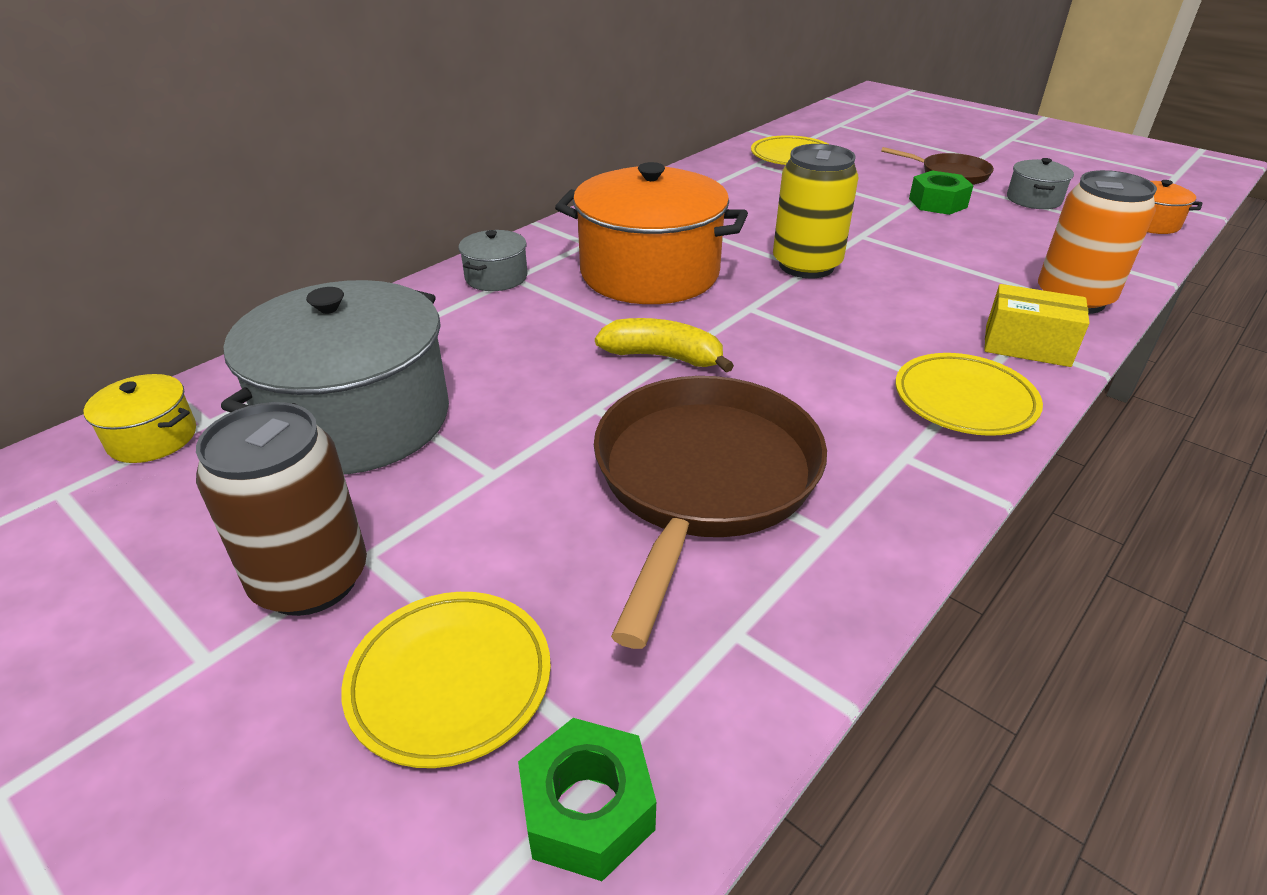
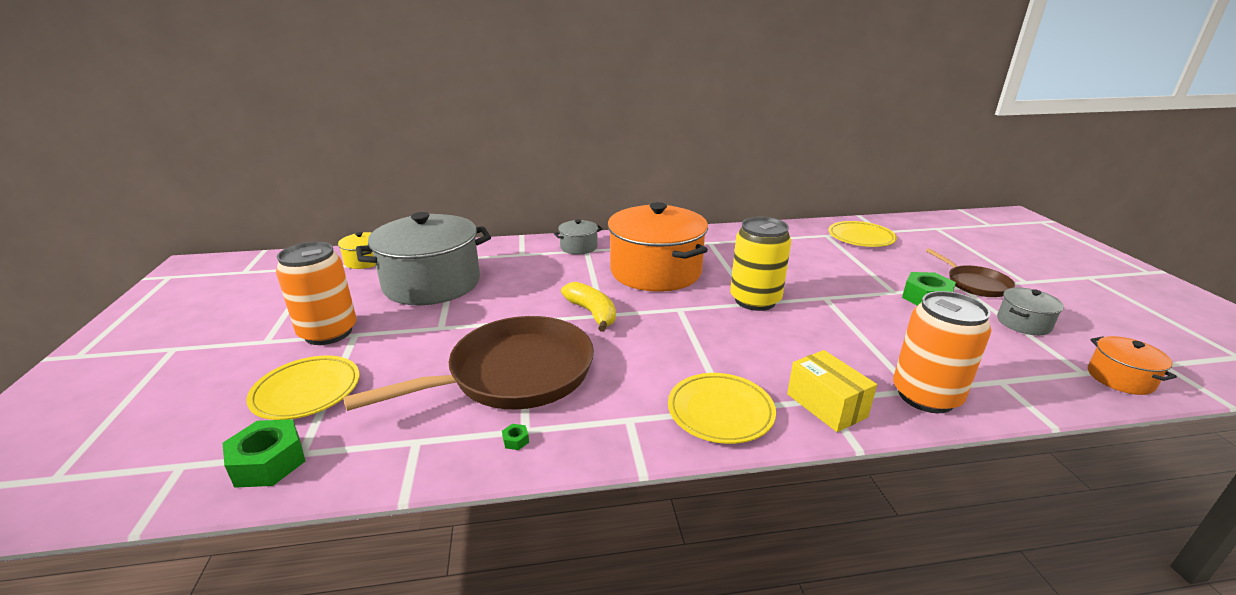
camera: 40 degrees right, 10 degrees down
brown can [196,402,367,616] -> orange can [276,242,356,345]
none -> green nut [502,424,529,450]

